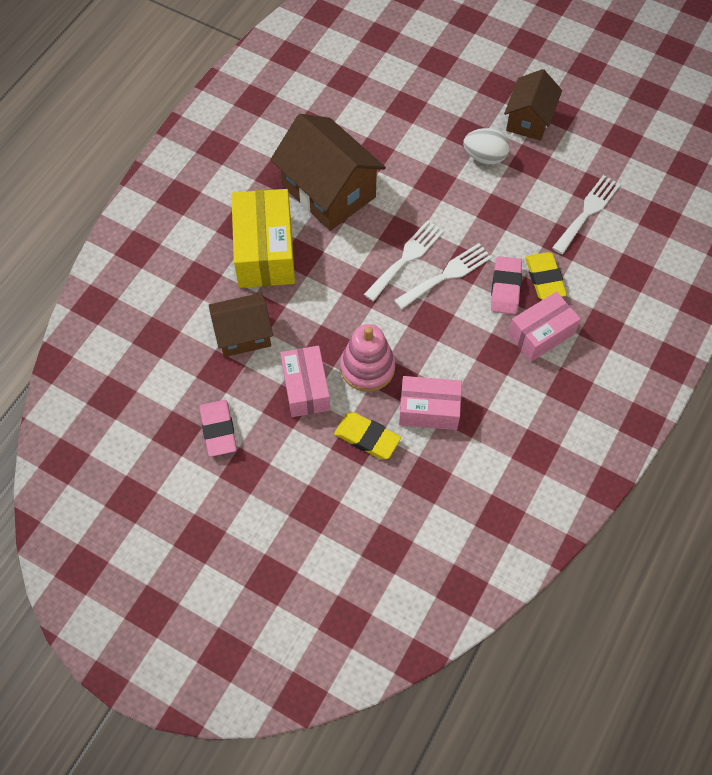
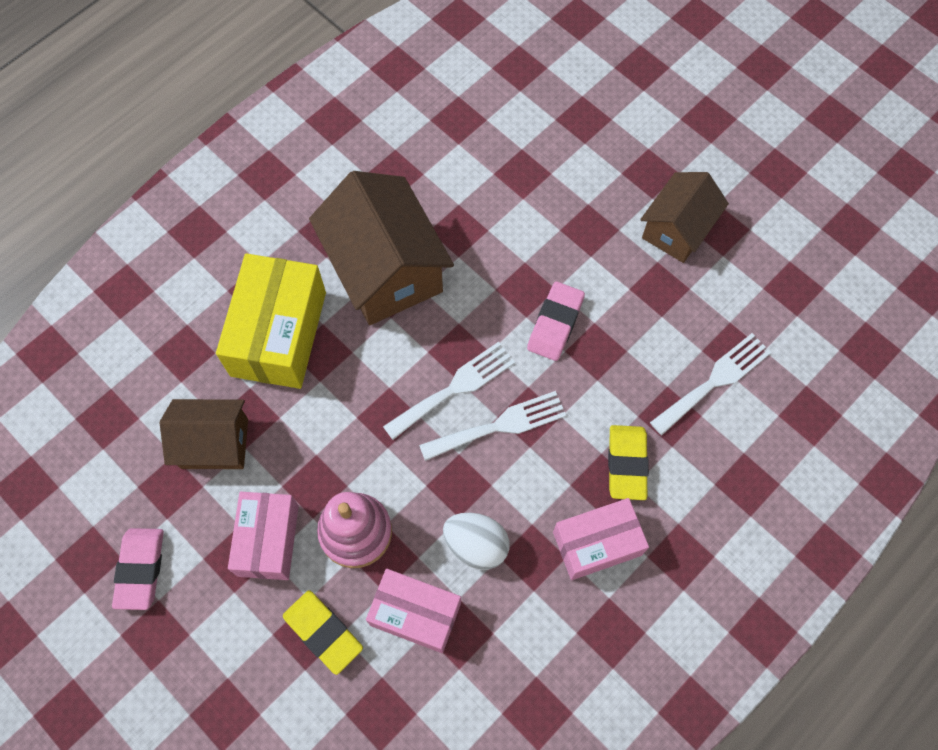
camera: 15 degrees right, 5 degrees up
white egg [463,128,510,165] -> white egg moved to [443,513,509,570]
pink eraser [491,256,522,314] -> pink eraser moved to [527,282,585,361]

